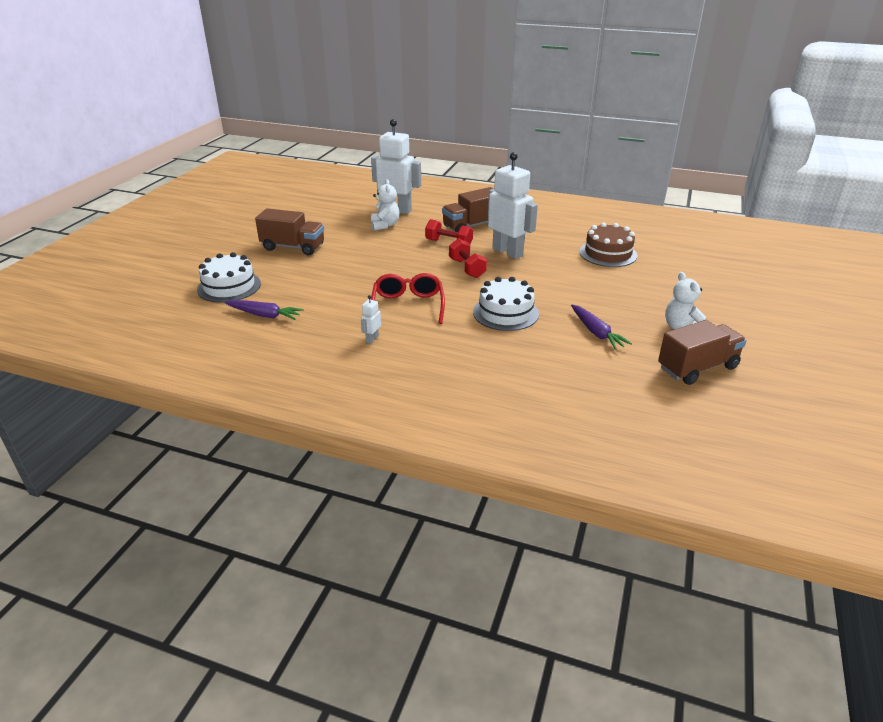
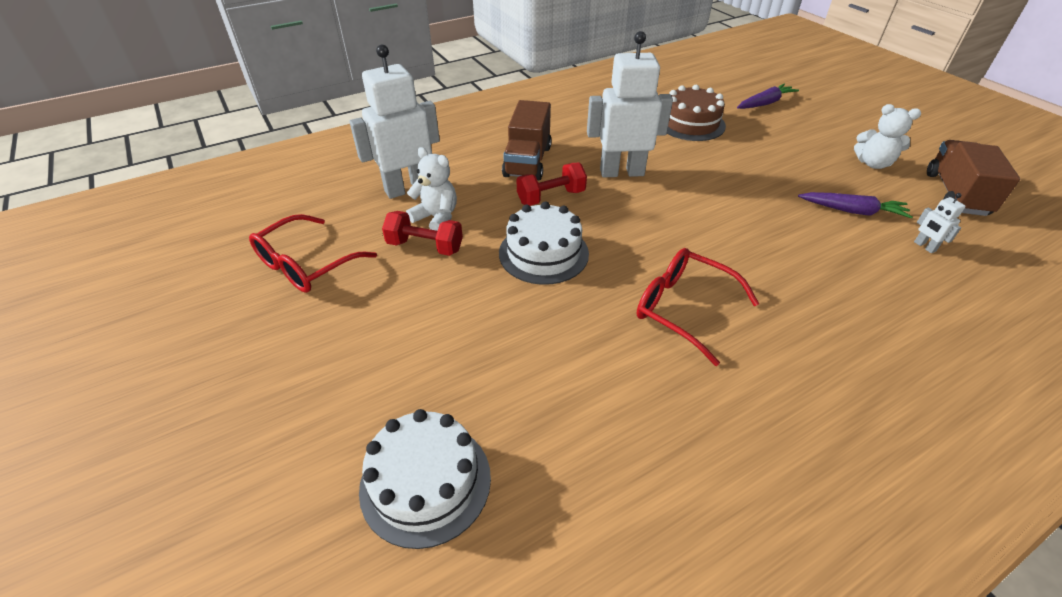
camera: 50 degrees left, 10 degrees up
purple carrot [225,300,303,320] -> purple carrot moved to [737,84,799,109]
brown truck [255,208,324,255] -> none
white robot [361,295,381,344] -> white robot moved to [914,193,966,253]
red dumbbell [449,238,487,278] -> red dumbbell moved to [382,211,463,256]
white cake [473,277,539,331] -> white cake moved to [499,202,589,285]
none -> red glasses [249,214,377,293]

